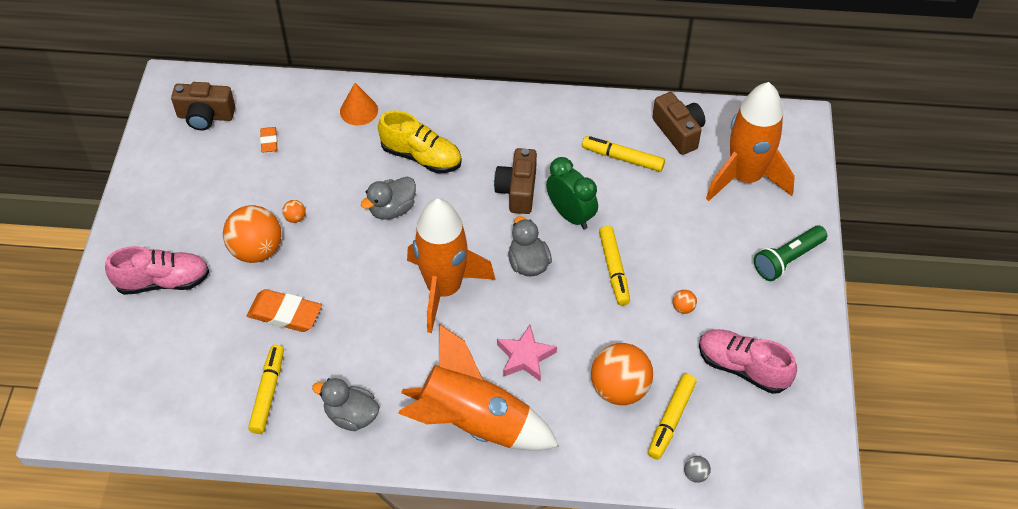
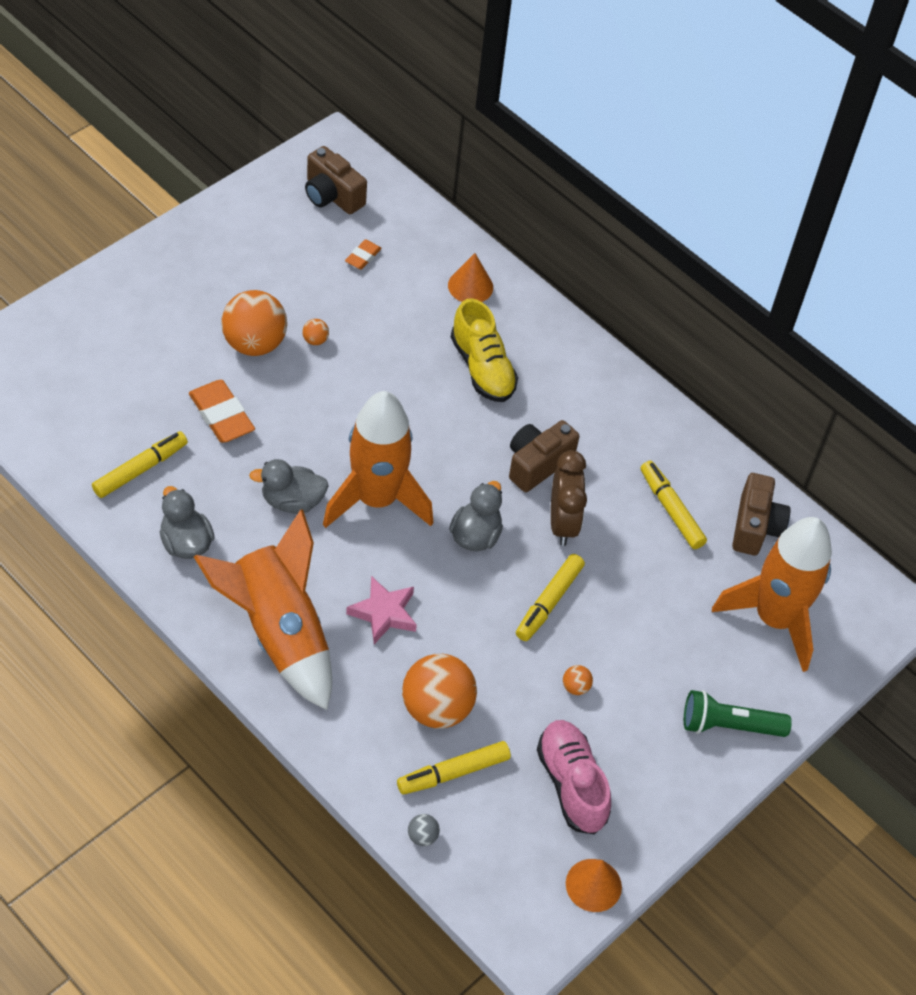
camera: 35 degrees right, 0 degrees up
pink shoe [105,246,209,295] -> none
grey duck [361,176,416,220] -> grey duck moved to [249,459,329,514]
green clock [546,157,598,229] -> brown clock [551,450,587,546]
none -> orange cone [566,859,622,912]

